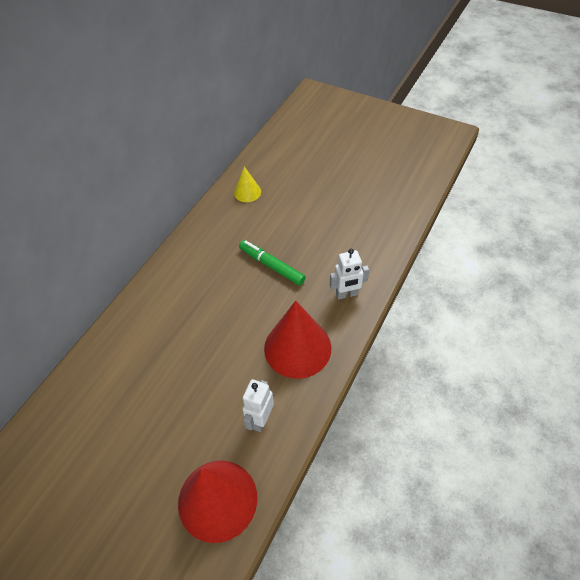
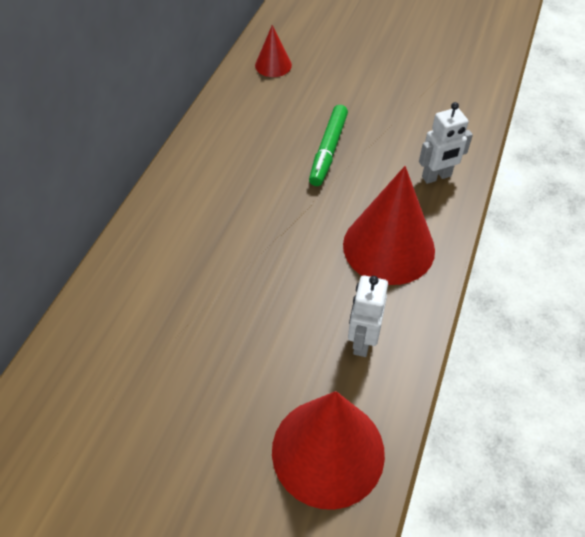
camera: 10 degrees left, 0 degrees up
yellow cone [234,166,261,202] -> red cone [255,25,292,77]
green marker [239,240,306,286] -> green marker turned 105 degrees counterclockwise [309,105,348,186]

